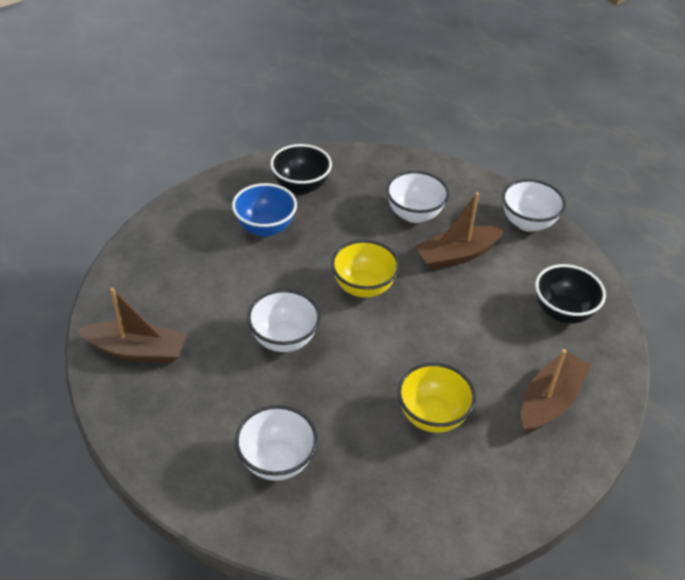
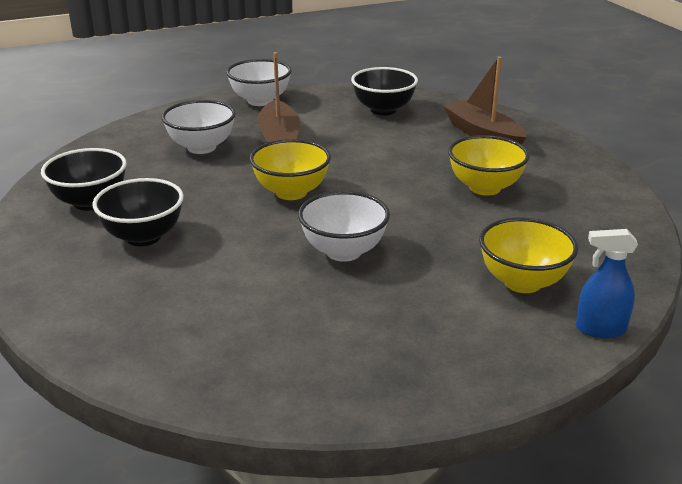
camera: 70 degrees left, 15 degrees down
brown boat [77,288,187,364] -> none
blue bowl [232,183,297,237] -> black bowl [92,178,184,246]
white bowl [235,405,318,481] -> yellow bowl [479,217,578,293]
none -> blue spray bottle [576,229,638,338]

